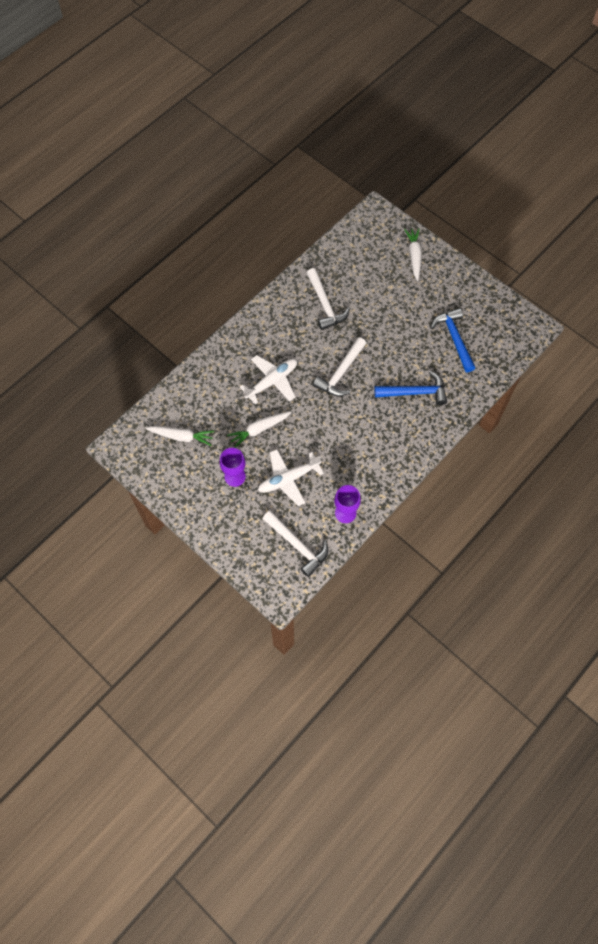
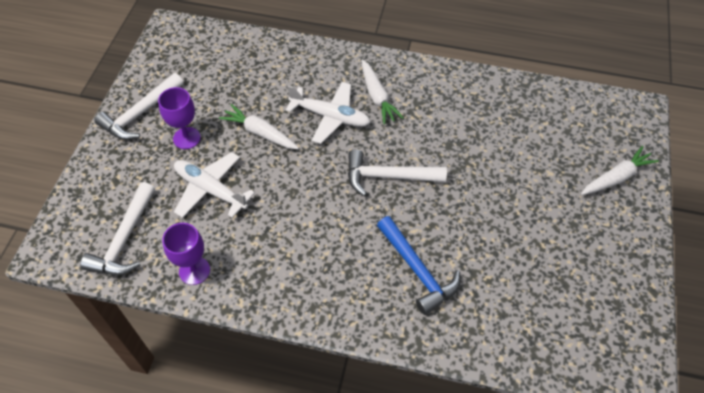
camera: 60 degrees right, 10 degrees down
white carrot [145,426,214,446] -> white carrot moved to [361,60,404,124]
white hammer [307,268,350,330] -> white hammer moved to [94,73,183,140]
blue hammer [430,308,475,373] -> none

